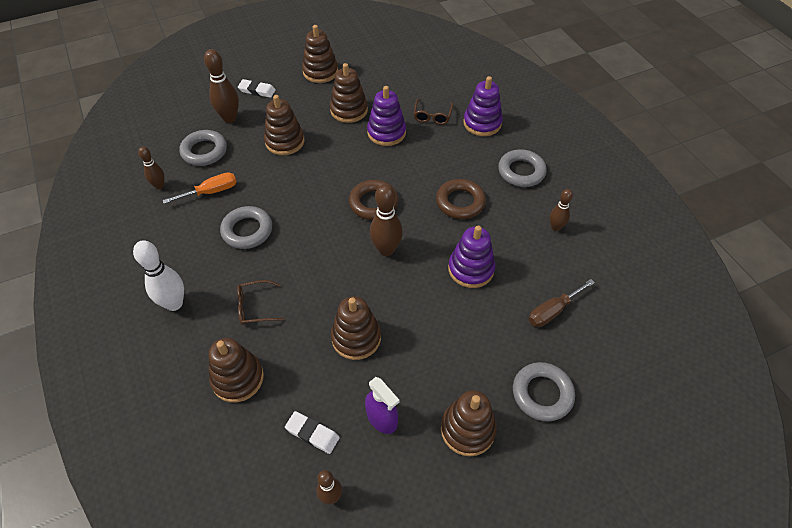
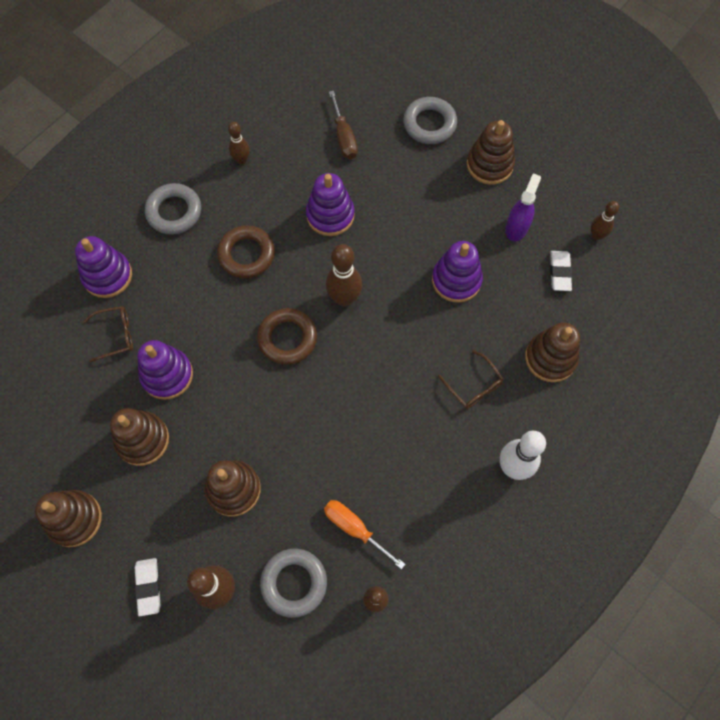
camera: 115 degrees left, 15 degrees up
grey ring [220,206,272,249] -> none
brown stacking toy [331,296,381,360] -> purple stacking toy [432,241,483,303]
brown screwdriver [529,279,595,327] -> brown screwdriver turned 45 degrees clockwise [329,91,358,159]

